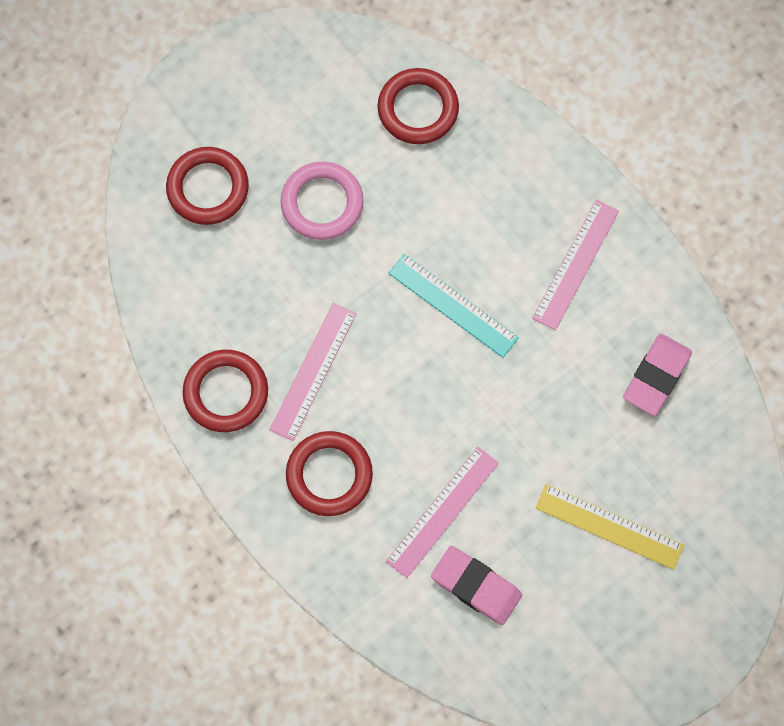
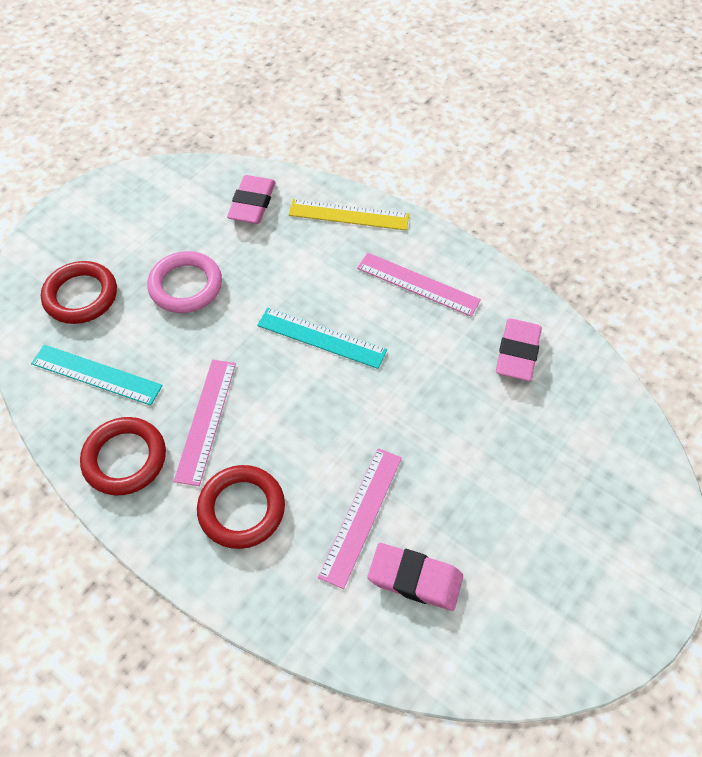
camera: 15 degrees left, 15 degrees down
red ring [377,68,459,144] -> pink eraser [227,175,276,224]
pink ruler [532,200,619,330] -> pink ruler turned 75 degrees counterclockwise [357,253,481,317]
yellow ruler [536,484,684,570] -> yellow ruler moved to [288,199,409,230]
none -> turquoise ruler [31,345,163,406]

